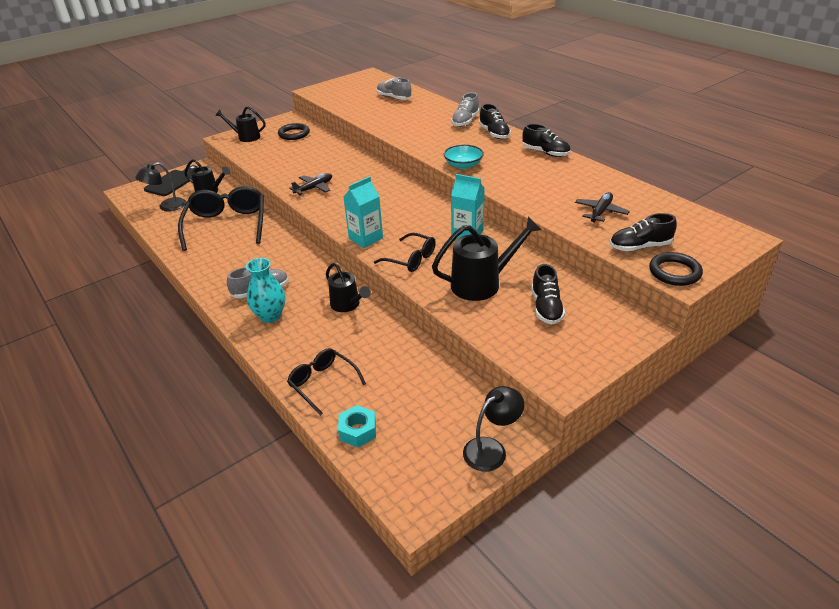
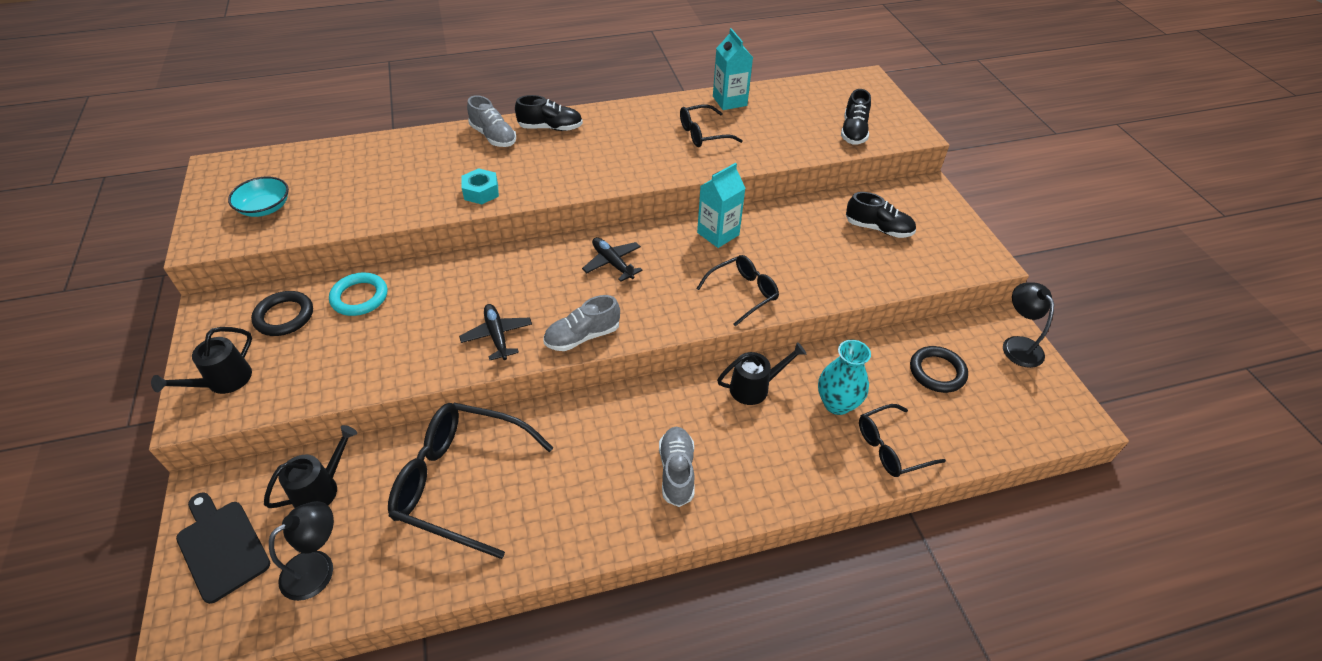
camera: 70 degrees left, 10 degrees up
black lamp [135,162,186,211] -> black lamp turned 120 degrees counterclockwise [269,501,334,601]
turquoise vase [246,258,285,323] -> turquoise vase moved to [818,340,871,415]
turquoise nut [338,405,376,448] -> turquoise nut moved to [461,168,499,204]
turquoise carton [343,176,383,248] -> turquoise carton moved to [713,28,753,110]
grey shoe [377,78,412,100] -> grey shoe moved to [543,295,620,351]
black watering can [432,217,541,301] -> none
turquoise bowl [444,145,484,169] -> turquoise bowl moved to [228,176,289,217]
black shoe [522,124,570,157] -> none
black plane [575,192,630,223] -> black plane moved to [582,237,643,282]
black ring [649,252,703,286] -> black ring moved to [910,346,968,393]
none -> turquoise ring [329,273,387,316]
none -> black glasses [680,104,743,147]

